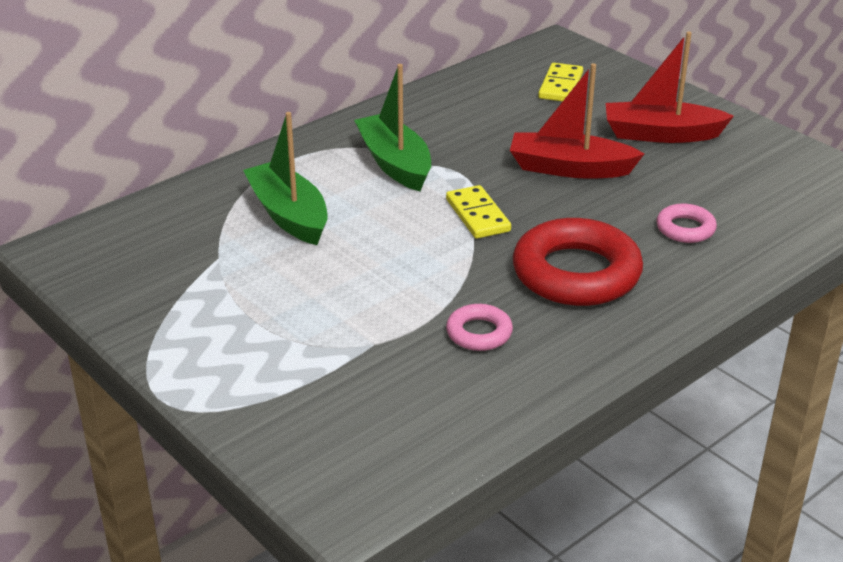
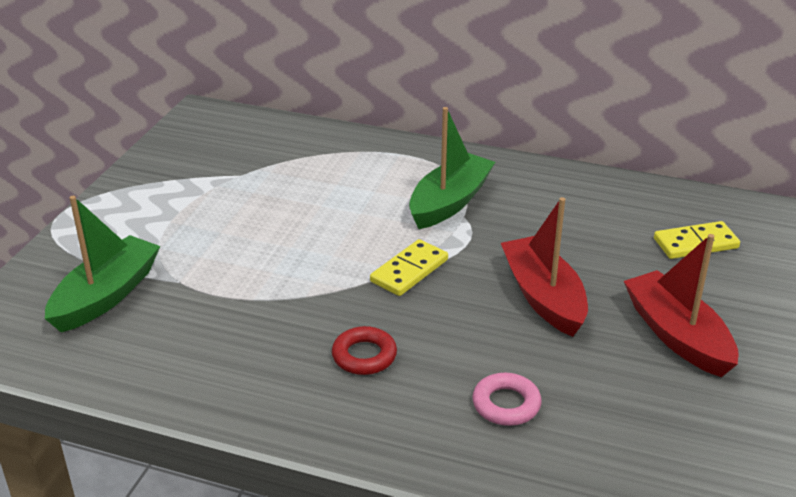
camera: 60 degrees right, 0 degrees up
green boat [243,112,328,245] -> green boat moved to [45,196,160,332]
pink ring [446,304,513,351] -> none
red ring [513,218,643,306] -> red ring [332,326,397,375], size x0.48

